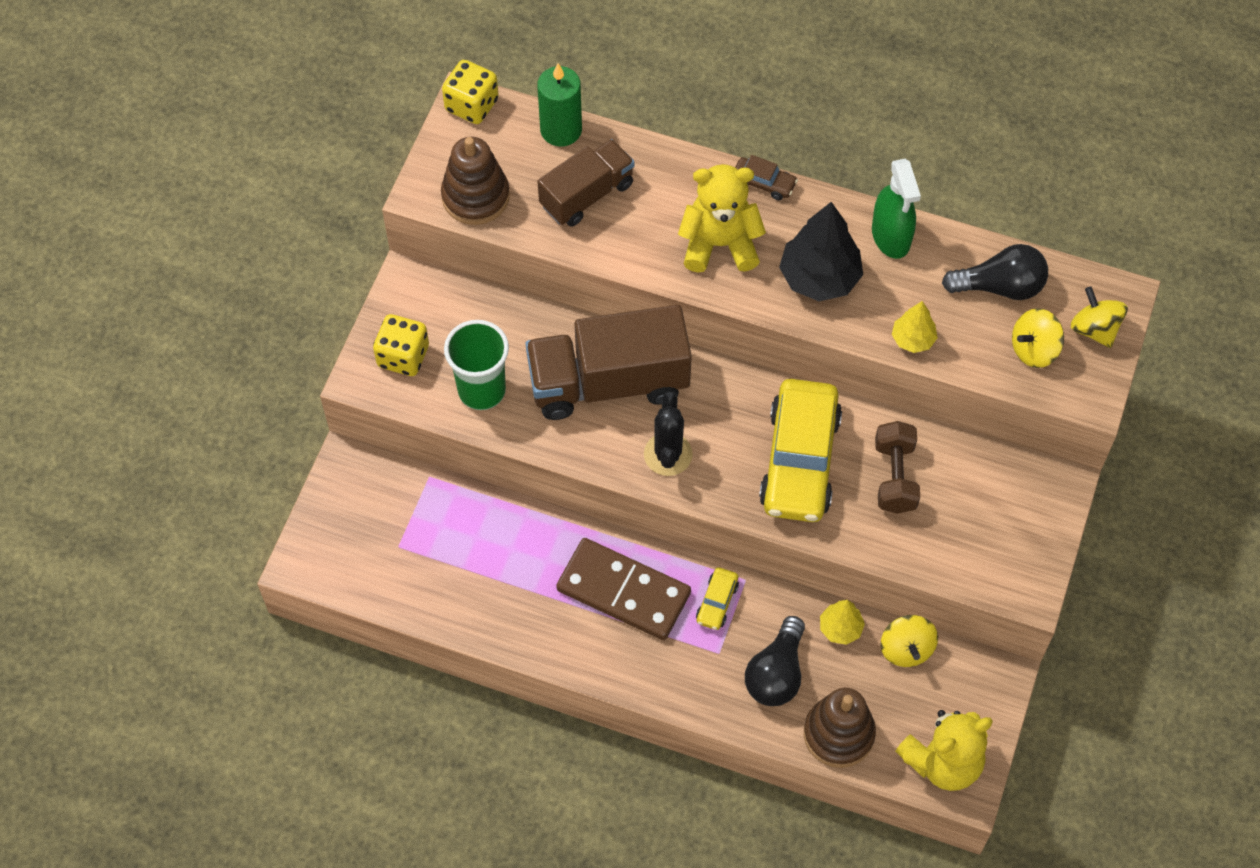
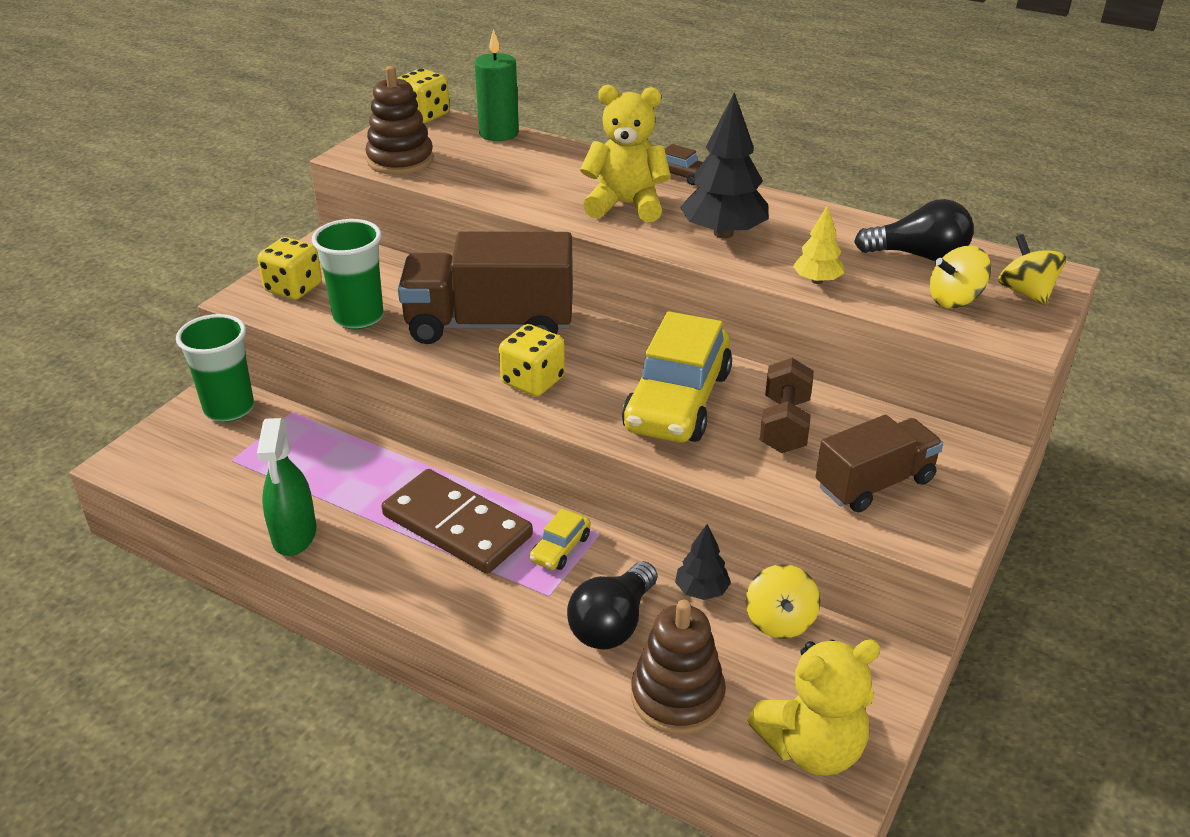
camera: 10 degrees right, 25 degrees down
brown truck [538,139,635,227] -> brown truck moved to [816,415,943,513]
black cactus [644,392,693,476] -> yellow dice [499,324,565,396]
yellow tree [820,600,865,645] -> black tree [675,524,731,600]
green spray bottle [872,159,921,259] -> green spray bottle moved to [257,418,316,556]
none -> green cup [176,314,254,422]

